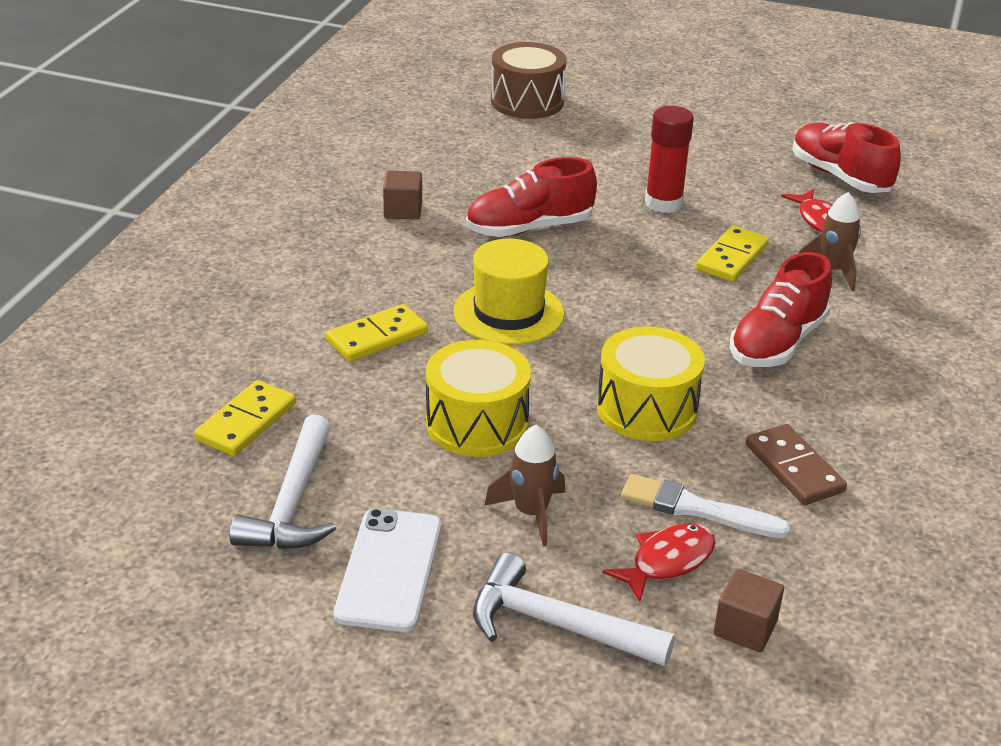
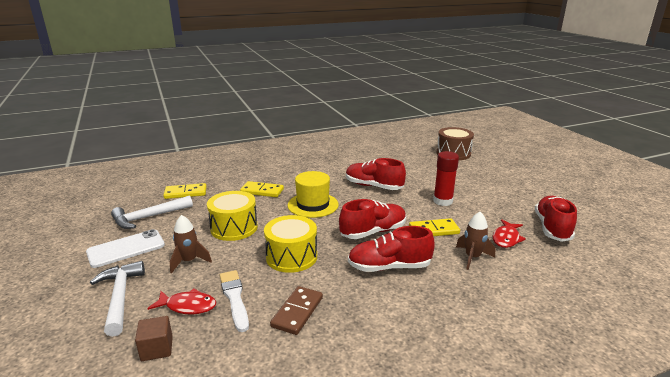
camera: 50 degrees right, 10 degrees down
brown cube [383,171,422,220] -> none
none -> red shoe [339,199,406,239]

